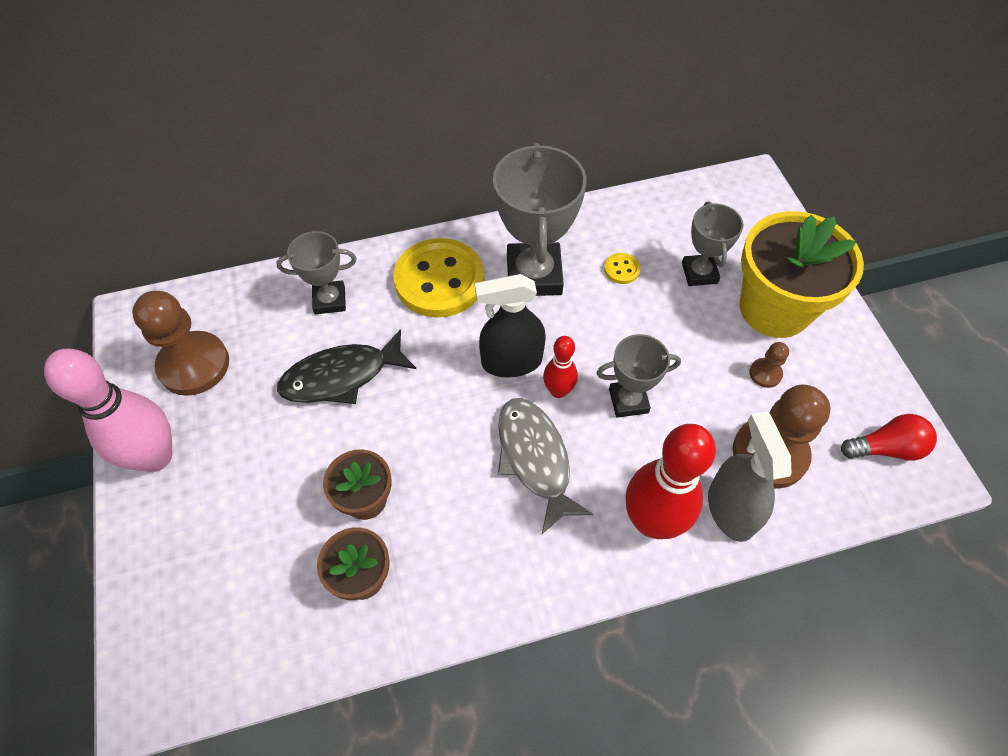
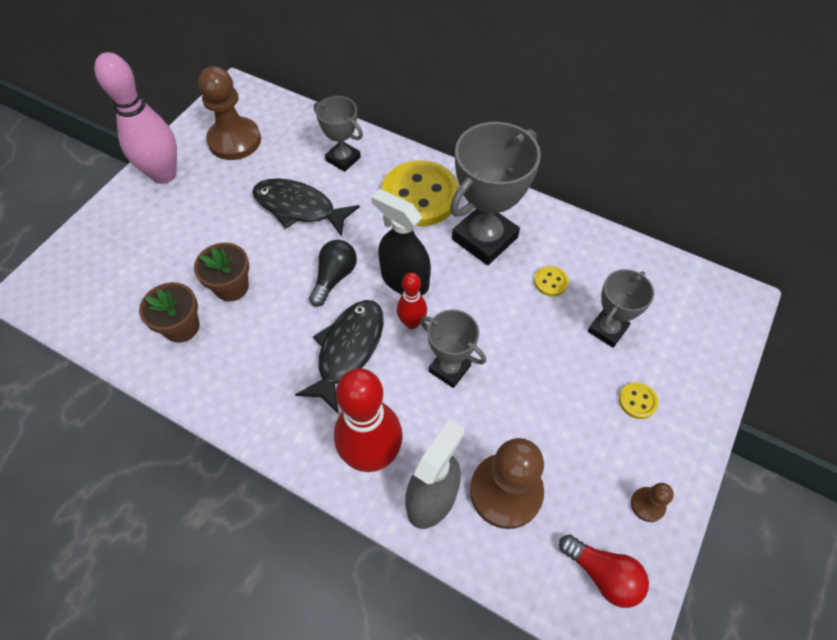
camera: 45 degrees right, 0 degrees up
grey fish [498,398,593,534] -> black fish [295,300,384,413]
yellow flower pot [740,211,864,338] -> yellow button [619,382,658,419]
brown pawn [749,342,789,388] -> brown pawn moved to [631,483,674,522]
none -> black light bulb [309,240,357,307]

